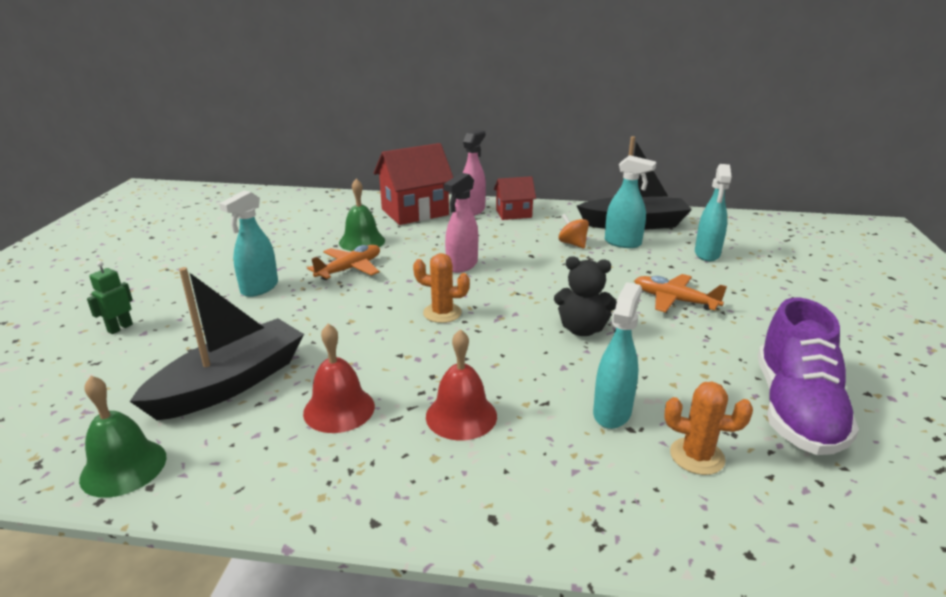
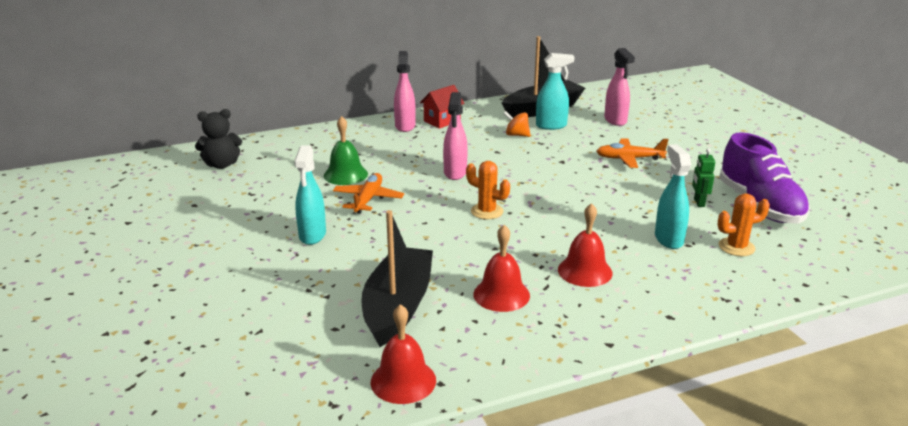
camera: 30 degrees left, 0 degrees up
green bell [79,376,167,498] -> red bell [371,304,436,404]
green robot [87,261,133,334] -> green robot moved to [692,148,715,207]
red house [374,143,454,225] -> none
orange cactus [413,253,470,323] -> orange cactus turned 45 degrees clockwise [466,161,510,219]
black teddy bear [554,256,617,336] -> black teddy bear moved to [195,109,242,169]
turquoise spray bottle [695,164,732,261] -> pink spray bottle [604,48,635,126]

